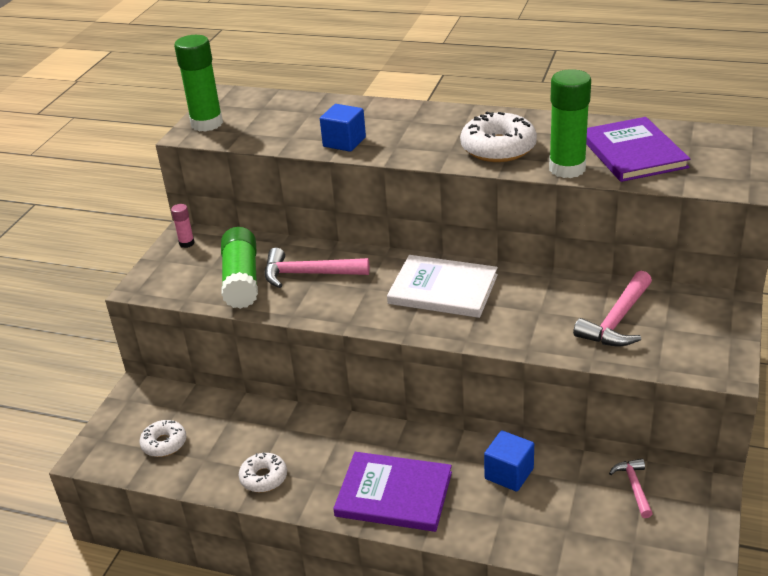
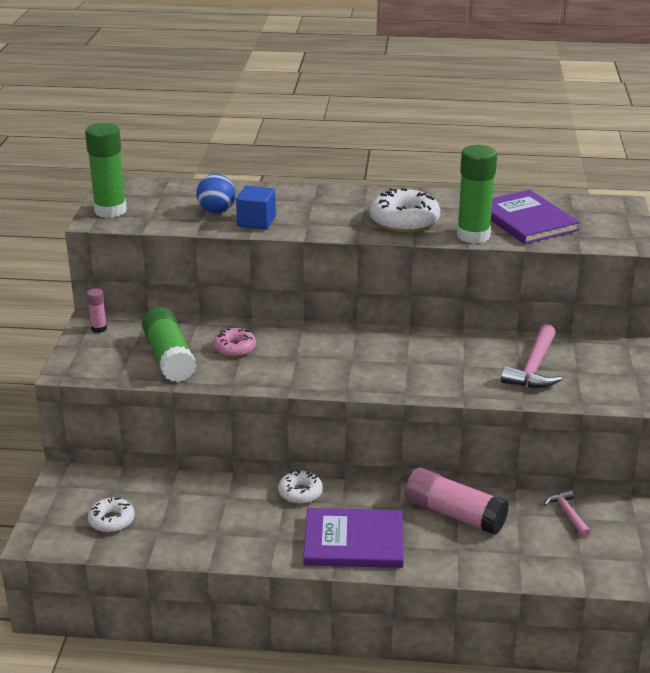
camera: 15 degrees left, 5 degrees down
white donut [239,453,287,492] -> white donut moved to [278,470,323,504]
pink hammer [265,248,369,288] -> pink donut [213,328,256,357]
white book [387,255,498,318] -> none
blue cube [484,430,534,492] -> pink glue stick [405,467,509,535]
none -> blue ball [196,174,235,213]

